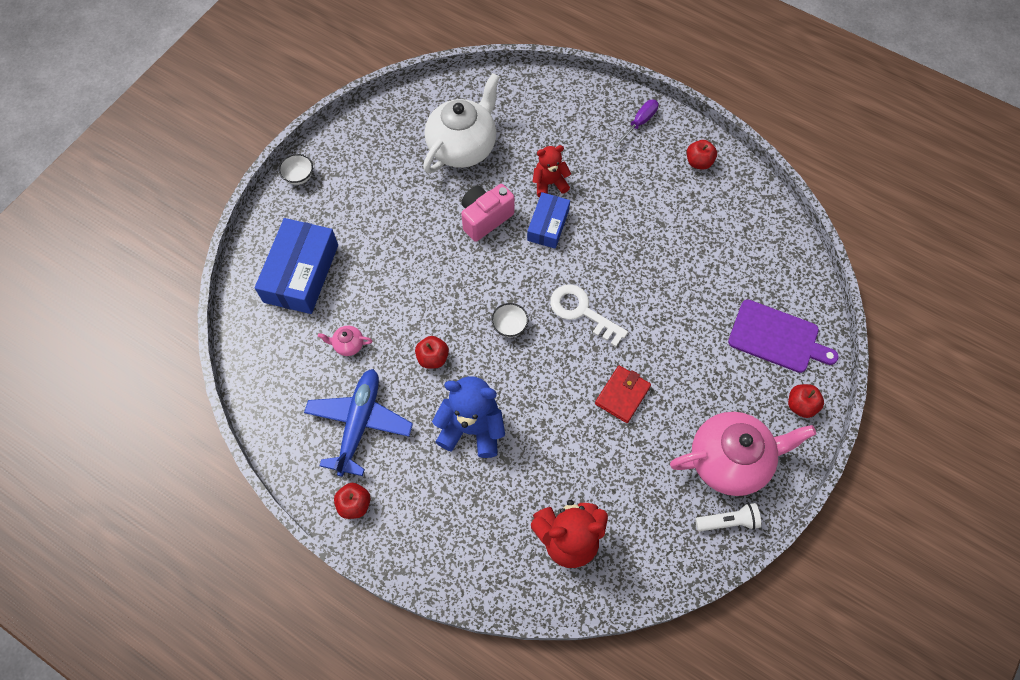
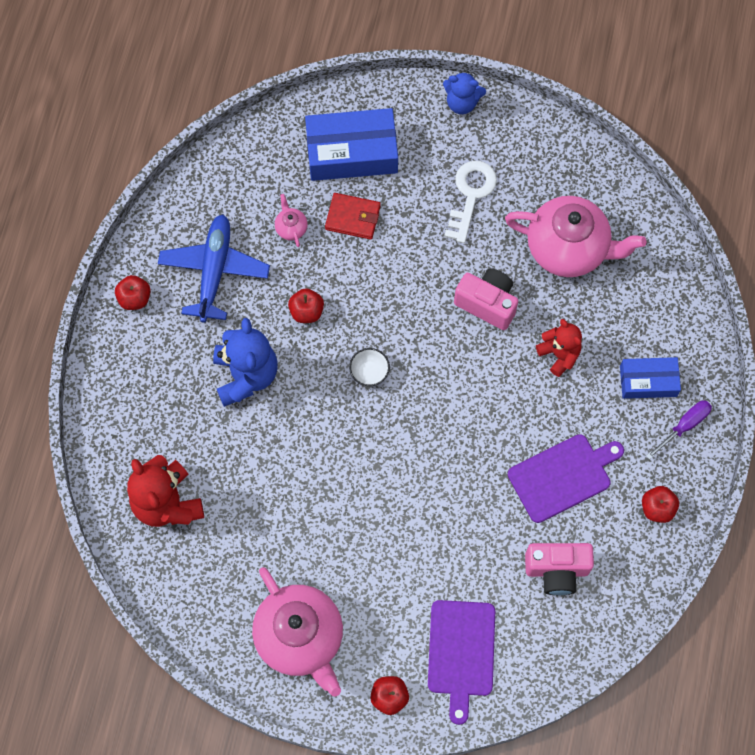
camera: 70 degrees right, 5 degrees up
white bowl [279,154,313,185] -> blue teddy bear [443,70,486,114]
blue plane [304,369,413,477] -> blue plane turned 75 degrees counterclockwise [158,214,270,323]
white teapot [423,73,500,173] -> pink teapot [505,196,646,277]
blue box [527,192,570,249] -> blue box moved to [620,357,681,399]
white key [550,284,628,347] -> white key moved to [444,161,497,243]
red wallet [595,365,651,423] -> red wallet moved to [325,193,381,240]
purple screwdriver [613,100,659,148] -> purple screwdriver turned 60 degrees counterclockwise [646,400,712,460]
white flashlight [695,503,761,531] -> none
none -> purple cutting board [508,434,624,523]
none -> pink camera [525,543,594,595]

